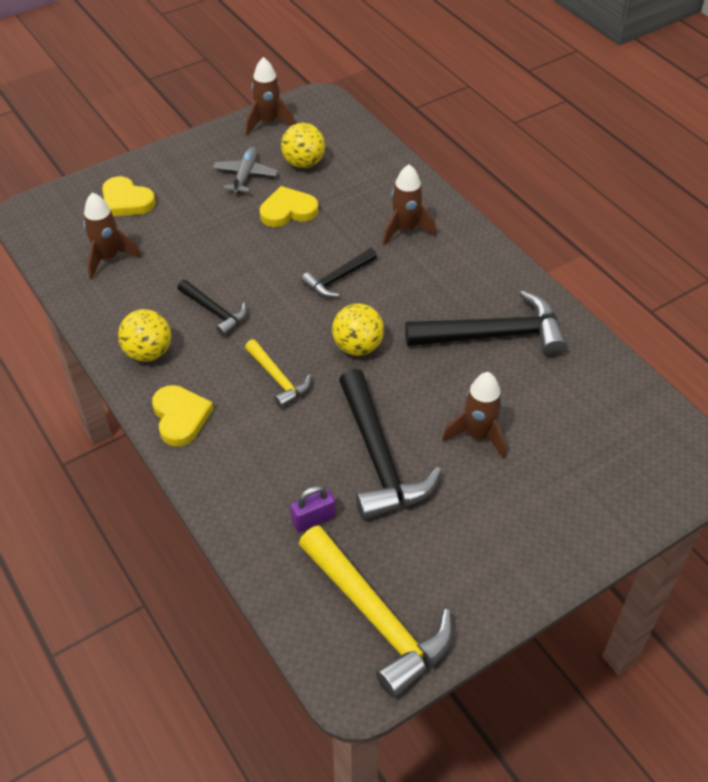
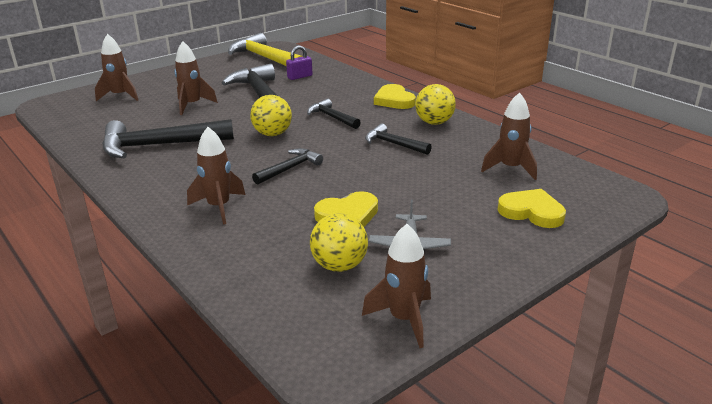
camera: 175 degrees right, 20 degrees down
yellow hammer [245,339,311,408] -> black hammer [307,99,361,129]
none -> brown rocket [95,34,138,101]

